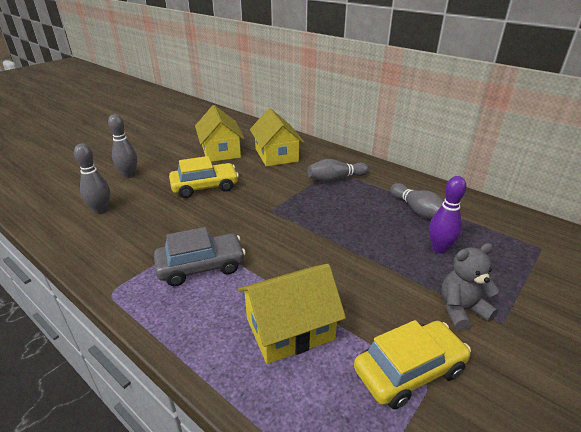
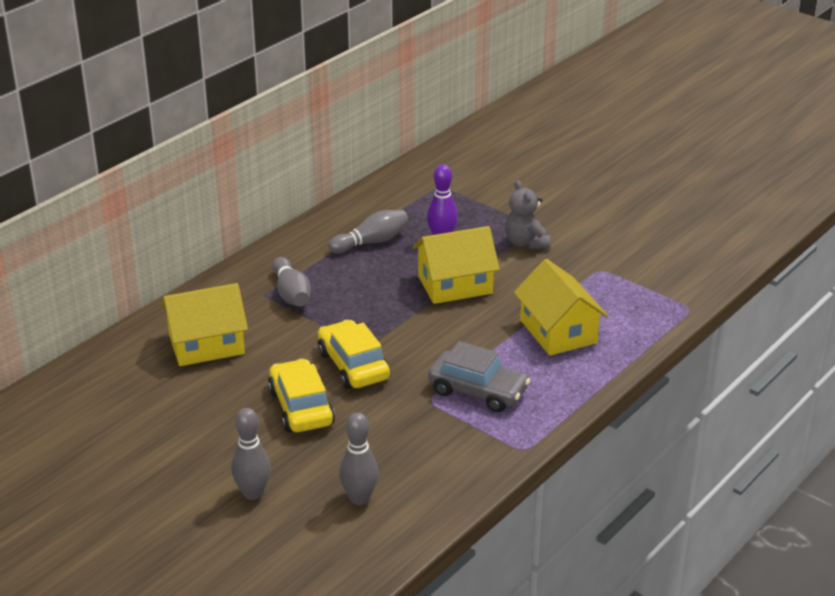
camera: 90 degrees left, 0 degrees up
grey car [154,227,246,286] -> grey car turned 135 degrees clockwise [428,341,530,412]
yellow house [195,105,245,162] -> yellow house moved to [413,226,500,304]
yellow car [354,320,471,409] -> yellow car moved to [318,320,390,389]

